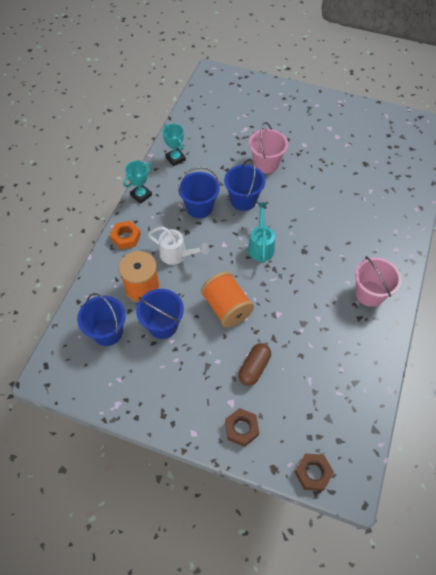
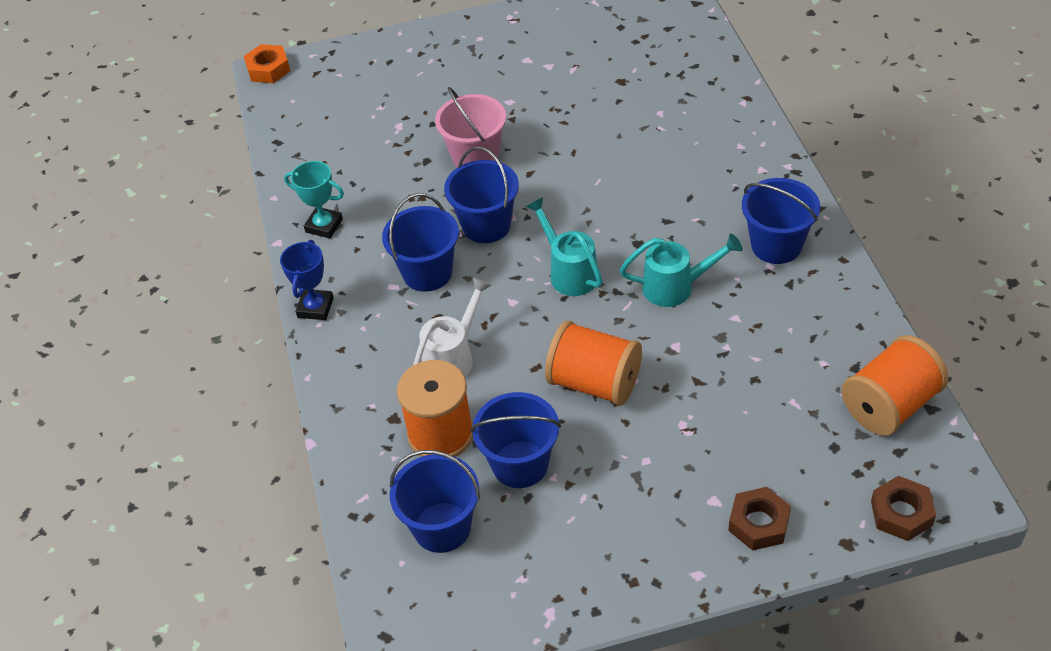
camera: 30 degrees left, 10 degrees down
orange nut [110,221,141,249] -> orange nut moved to [244,44,290,83]
turquoise trophy [123,161,152,204] -> blue trophy [280,240,334,320]
white watering can [148,227,209,265] -> white watering can turned 45 degrees counterclockwise [413,277,492,377]
brown capsule [238,343,271,386] -> none
pink bucket [355,256,402,307] -> blue bucket [742,178,820,264]
none -> turquoise watering can [620,234,743,307]
none -> orange spool [841,335,948,436]

